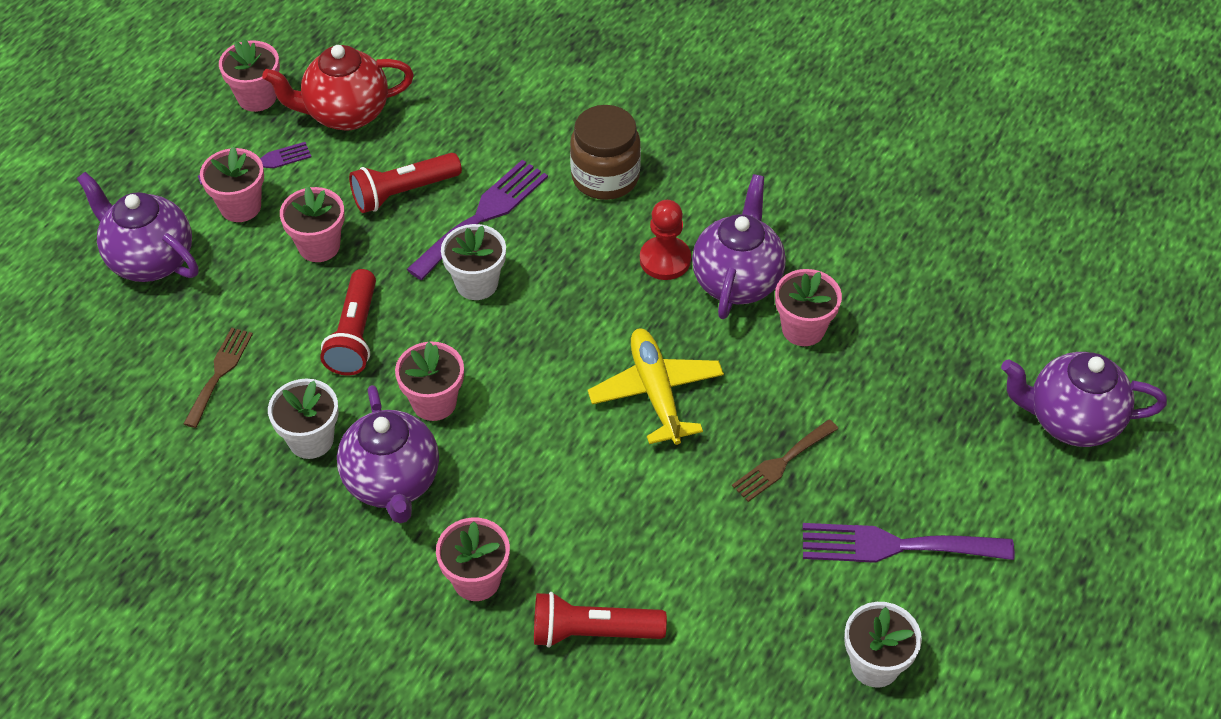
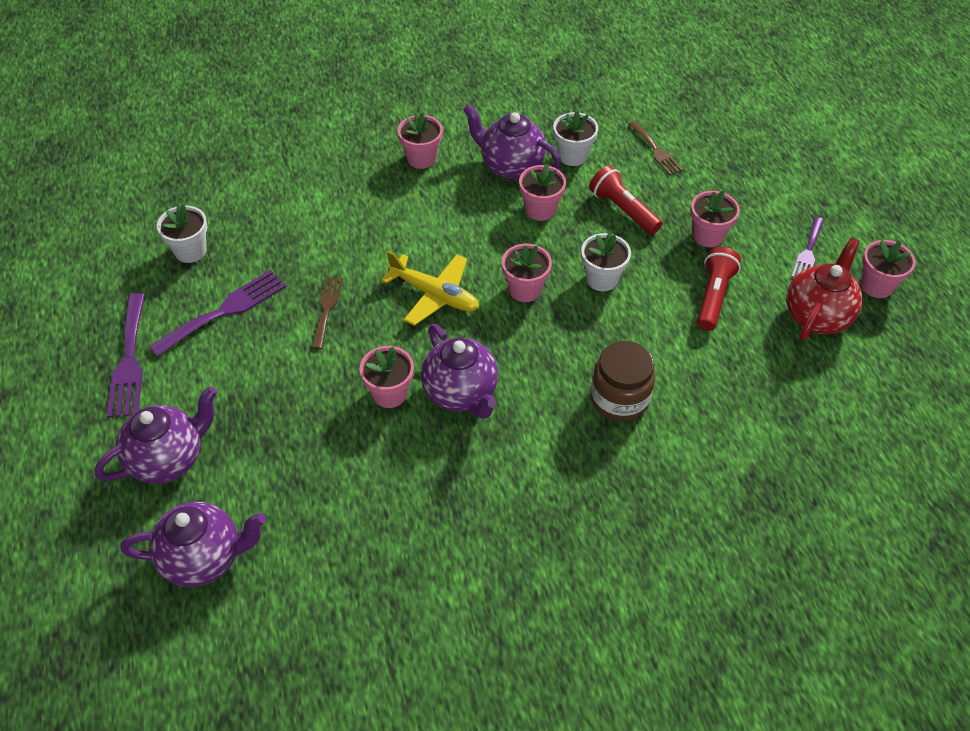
camera: 135 degrees right, 0 degrees up
purple teapot [77,172,198,282] -> purple teapot moved to [120,502,266,587]
pink flower pot [200,147,264,222] -> pink flower pot moved to [502,244,552,302]
purple fork [407,160,548,280] -> purple fork moved to [107,293,145,418]
red flashlight [534,592,667,648] -> none
red pawn [640,200,691,280] -> none

